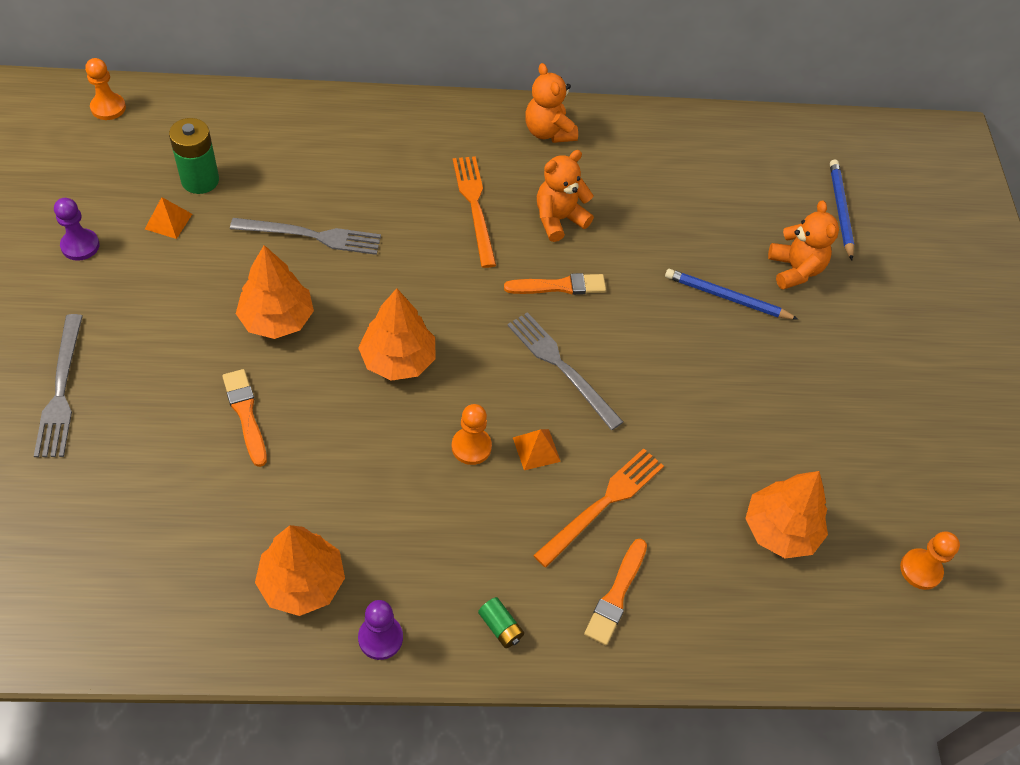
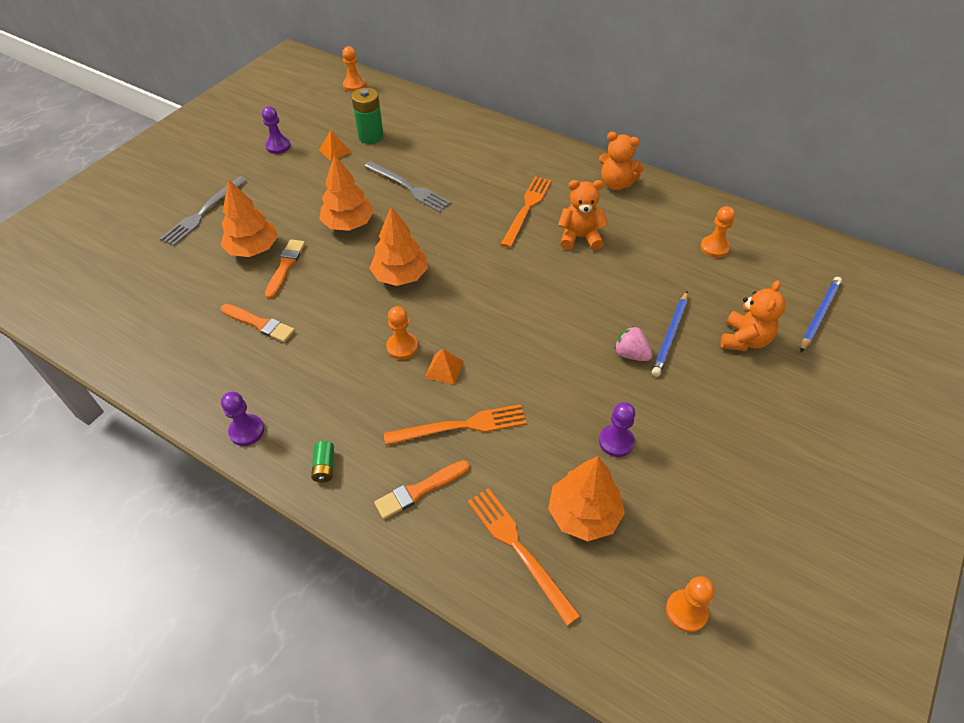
camera: 40 degrees right, 5 degrees down
orange tree [255,525,345,616] -> orange tree moved to [220,179,278,257]
orange brush [504,273,606,295] -> orange brush moved to [221,304,295,342]
grey fork [507,312,623,430] -> none
orange teddy bear [525,63,578,143] -> orange teddy bear turned 75 degrees counterclockwise [599,132,644,190]
blue pencil [665,269,799,320] -> blue pencil turned 120 degrees counterclockwise [652,291,688,377]
none -> orange fork [468,488,580,626]
none -> purple pawn [599,402,635,457]
none -> pink strawberry [614,326,653,361]
none -> orange pawn [700,206,735,258]

